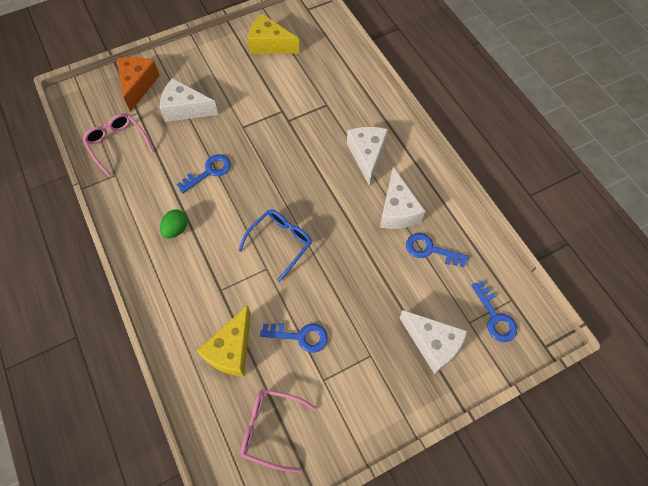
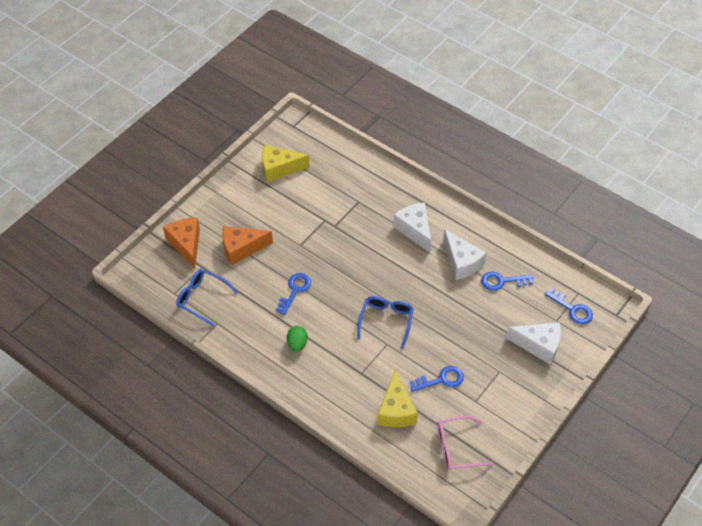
camera: 25 degrees left, 10 degrees down
pink glasses [82,113,153,176] -> blue glasses [176,269,238,326]
white cheese [160,78,218,122] -> orange cheese [222,226,273,266]

